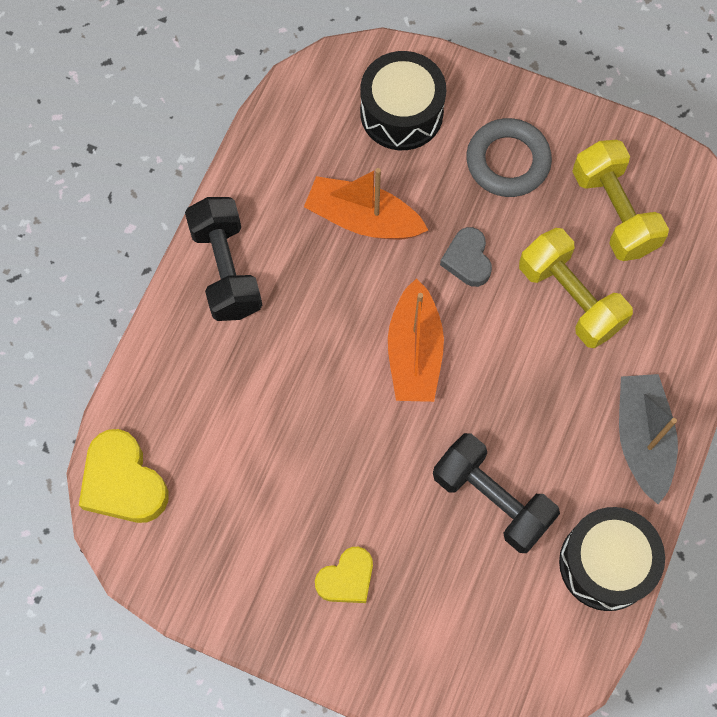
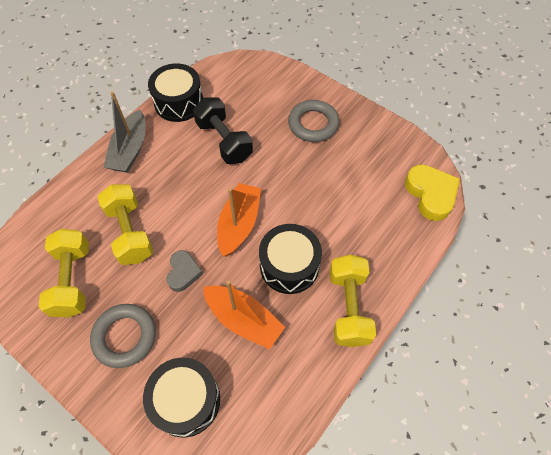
camera: 165 degrees left, 10 degrees down
black dumbbell [185,197,262,321] -> yellow dumbbell [330,255,376,347]
yellow heart [315,547,373,603] -> grey ring [288,100,339,142]
none -> black drum [259,224,322,294]

